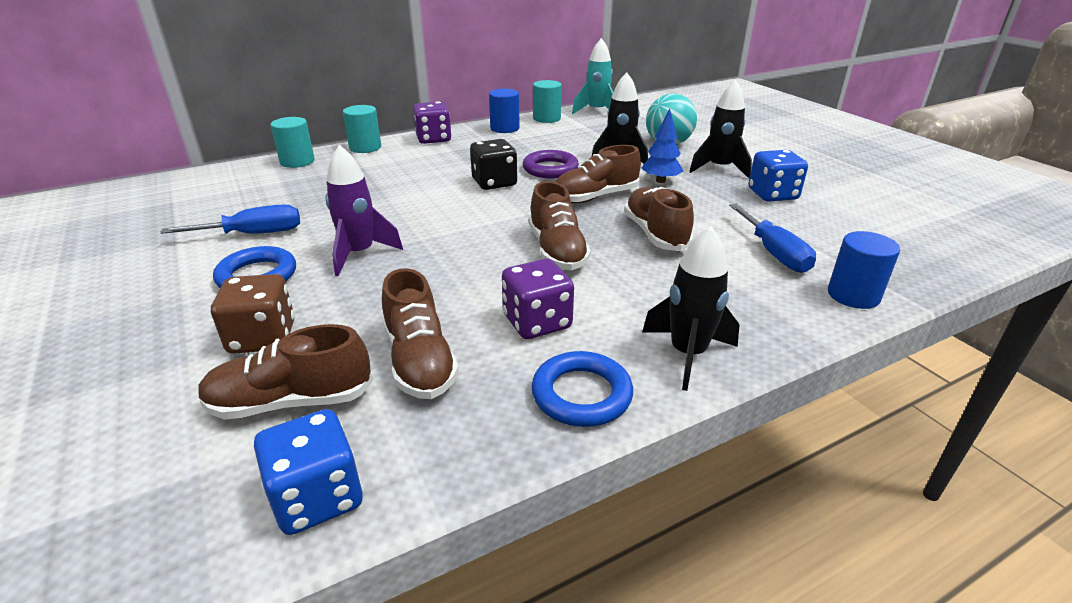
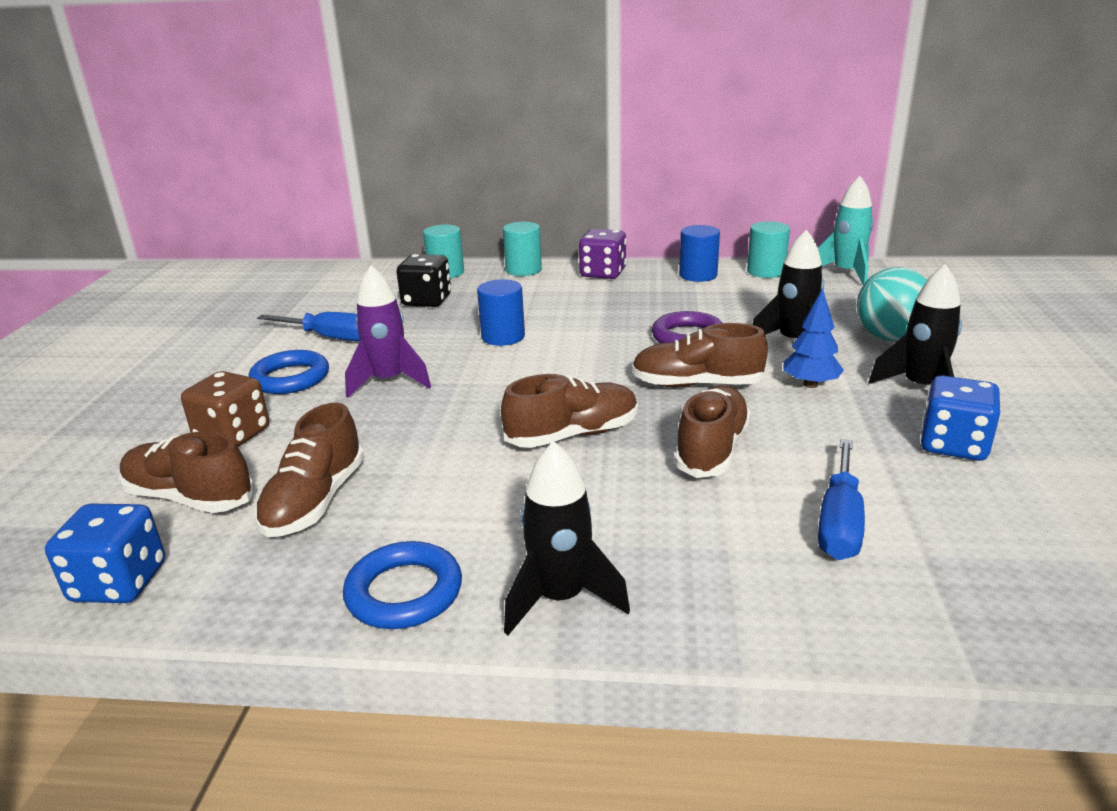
camera: 35 degrees right, 5 degrees down
black dice [470,139,517,190] -> black dice moved to [397,254,451,307]
purple dice [502,259,574,339] -> none
brown shoe [529,181,591,270] -> brown shoe turned 135 degrees counterclockwise [501,374,638,448]
blue cylinder [828,231,900,309] -> blue cylinder moved to [477,279,525,346]

